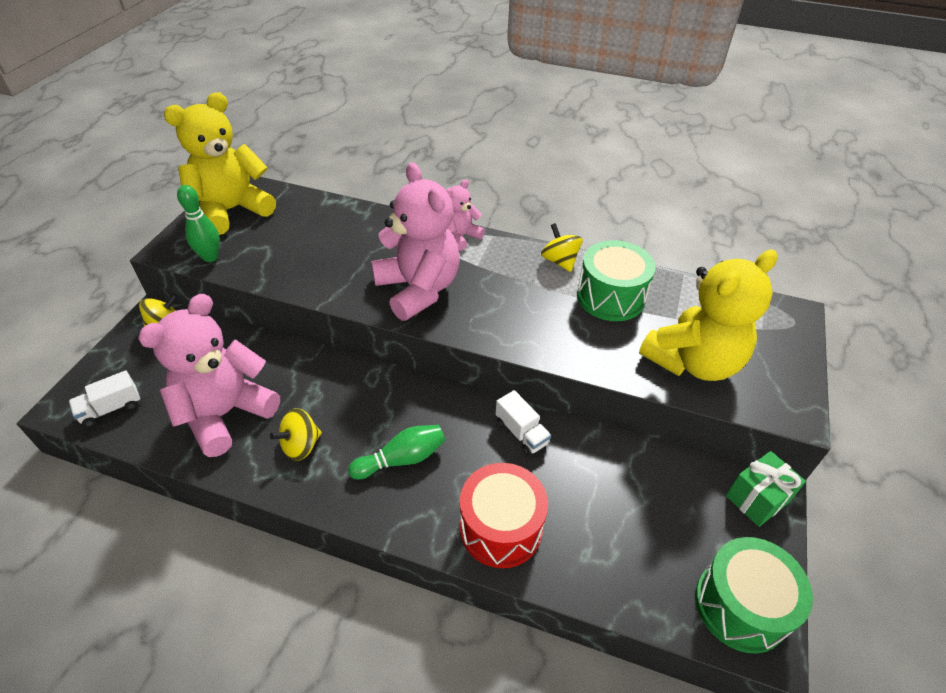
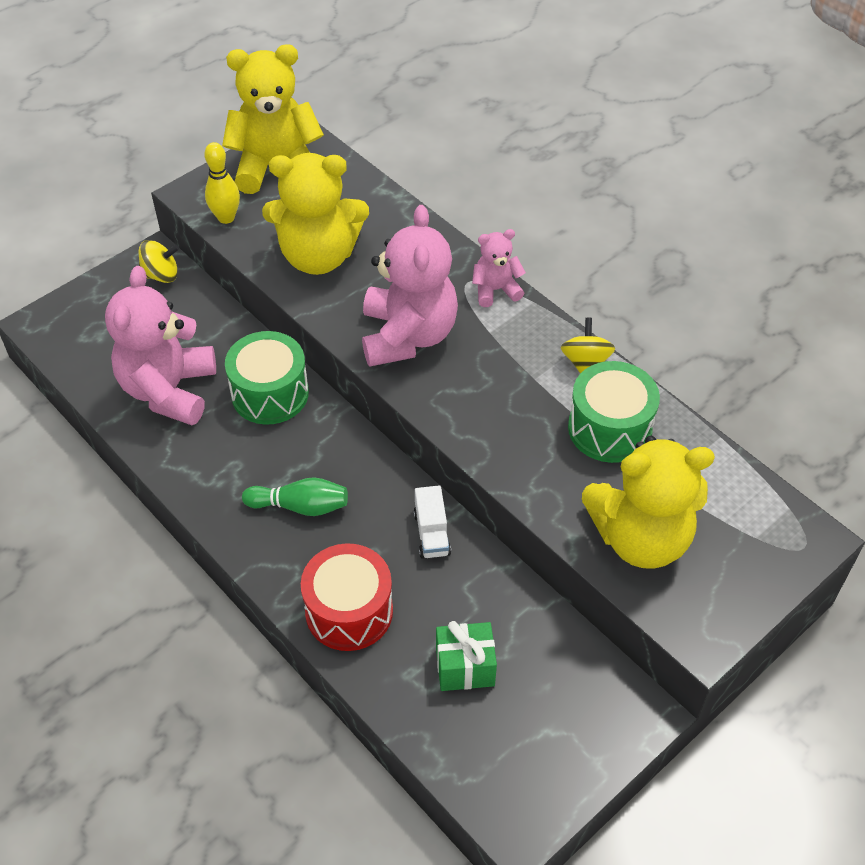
camera: 30 degrees right, 5 degrees up
white truck [69,370,140,427] -> none
pink teddy bear [138,294,280,457] -> pink teddy bear turned 60 degrees counterclockwise [105,266,216,425]
green bowling pin [177,185,220,262] -> yellow bowling pin [204,142,240,224]
yellow spinning top [270,408,322,461] -> none
green drum [695,537,813,653] -> green drum moved to [225,331,309,425]
green gift [726,451,806,527] -> green gift moved to [436,621,497,691]
none -> yellow teddy bear [262,153,369,275]

